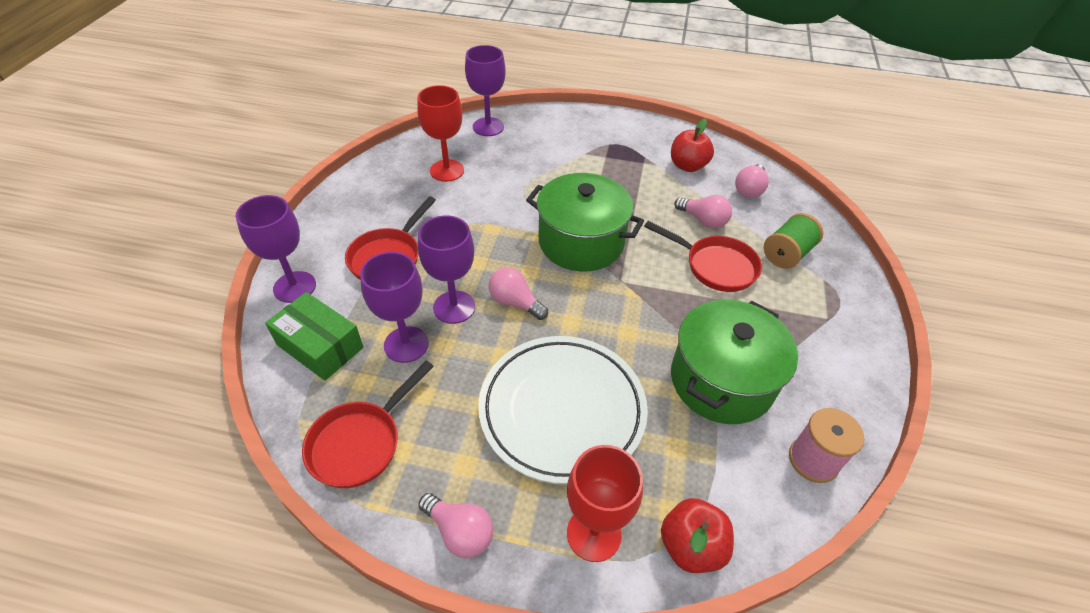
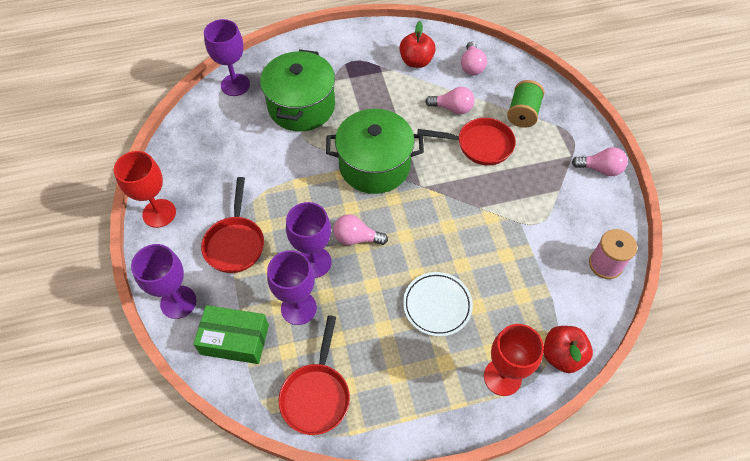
camera: 25 degrees left, 10 degrees up
red goblet [417,85,464,182] -> red goblet moved to [114,151,176,228]
pink light bulb [418,493,493,558] -> pink light bulb moved to [572,147,628,176]
white plate [478,336,648,484] -> white plate [403,272,473,337], size x0.56
green pot [671,300,798,424] -> green pot moved to [260,49,335,131]

